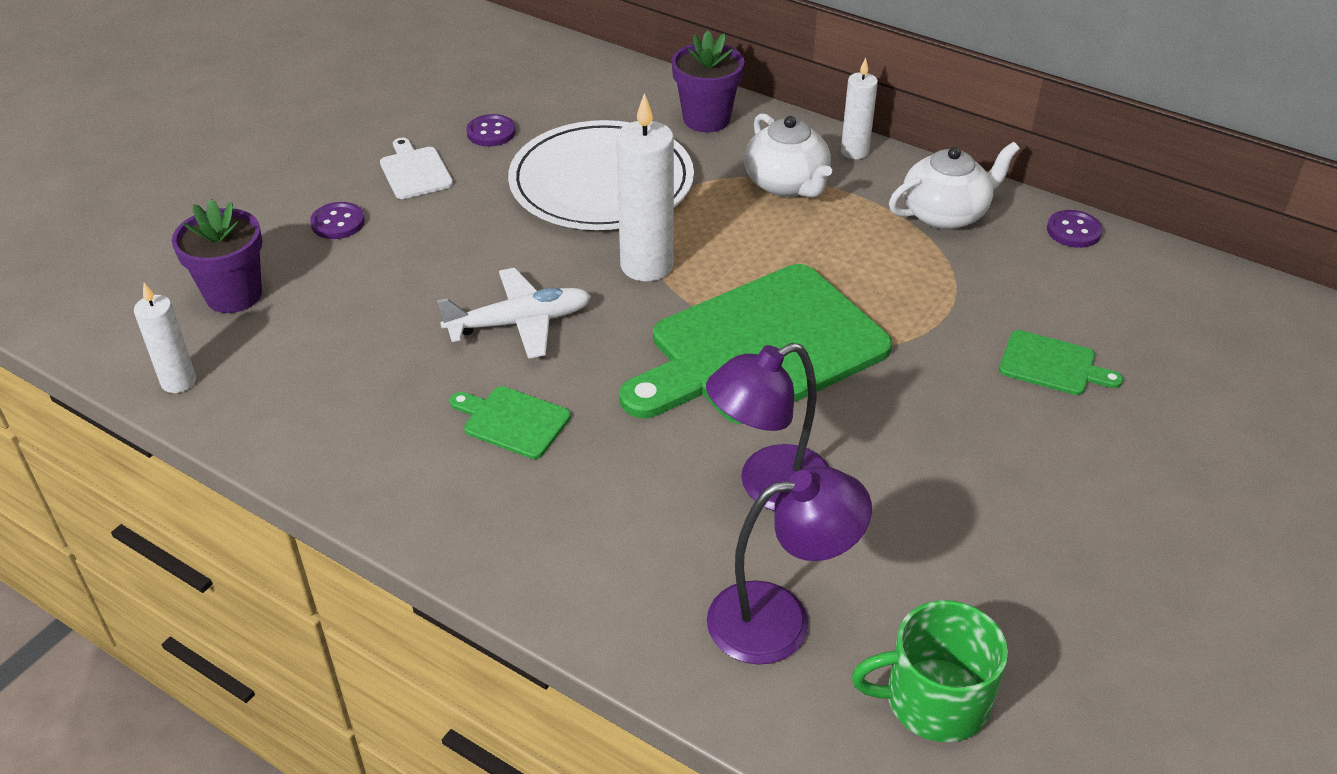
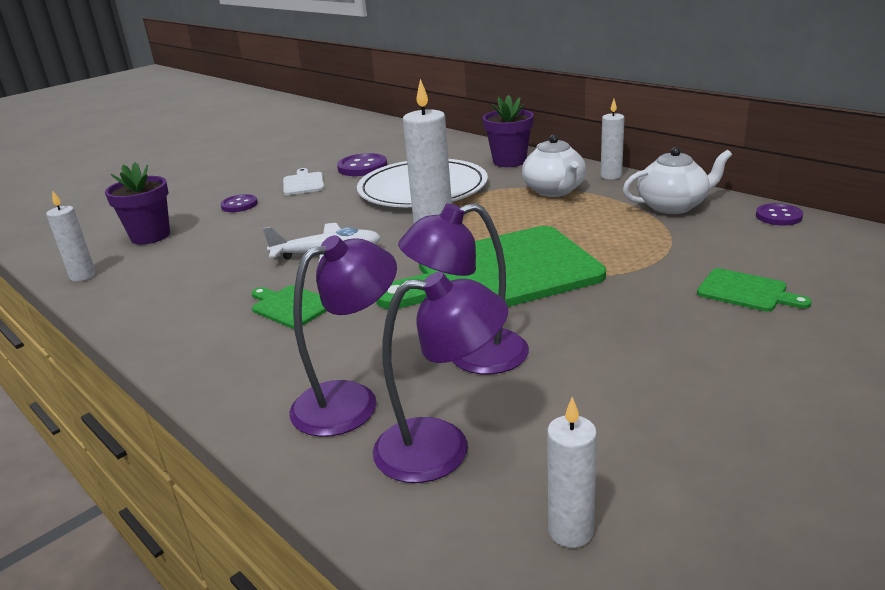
camera: 15 degrees right, 15 degrees down
purple button [466,114,516,147] -> purple button [337,153,387,176], size x1.52
green mug [851,600,1008,742] -> white candle [547,397,597,548]
none -> purple lamp [289,235,397,437]

